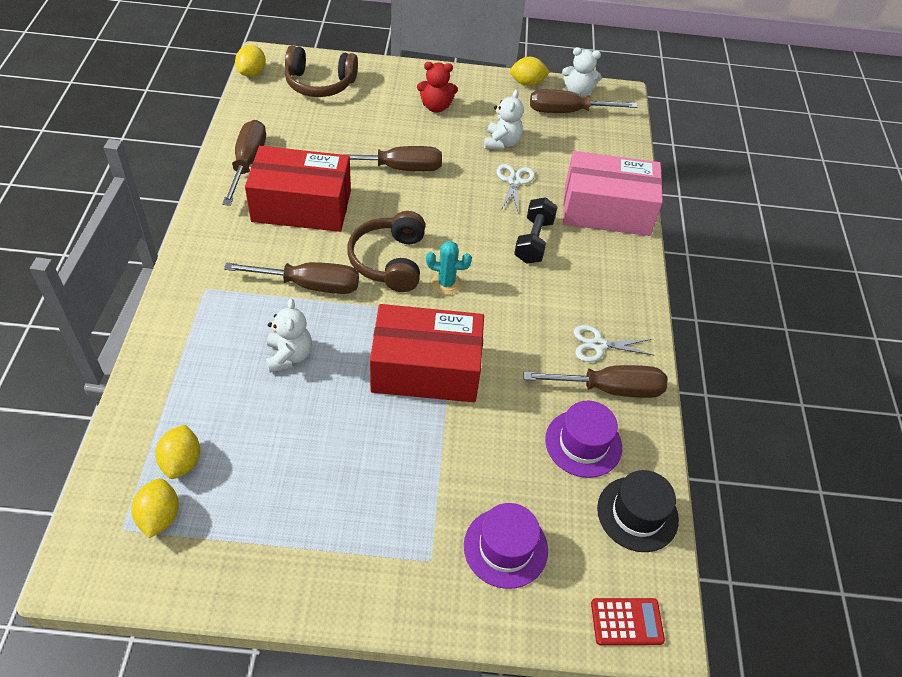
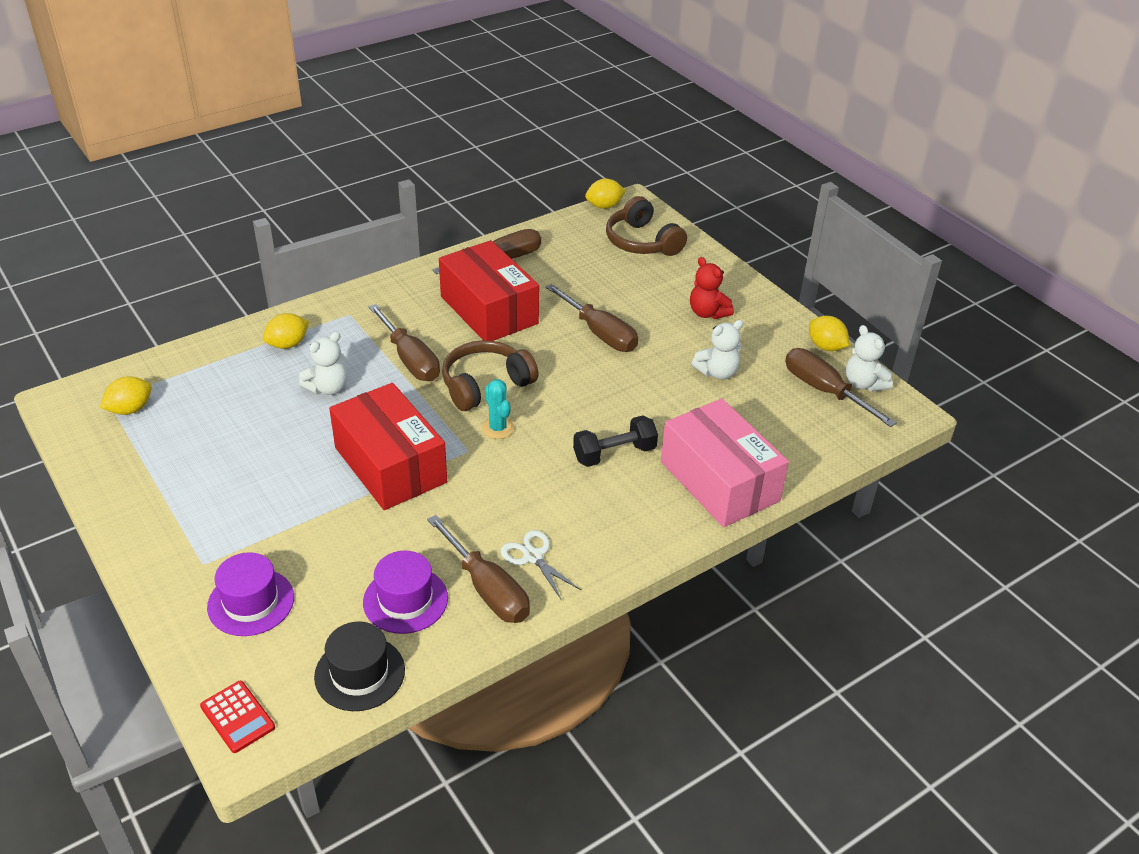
camera: 55 degrees right, 10 degrees down
yellow lemon [155,425,200,479] -> yellow lemon moved to [263,313,309,349]
white scissors [496,164,535,214] -> none

